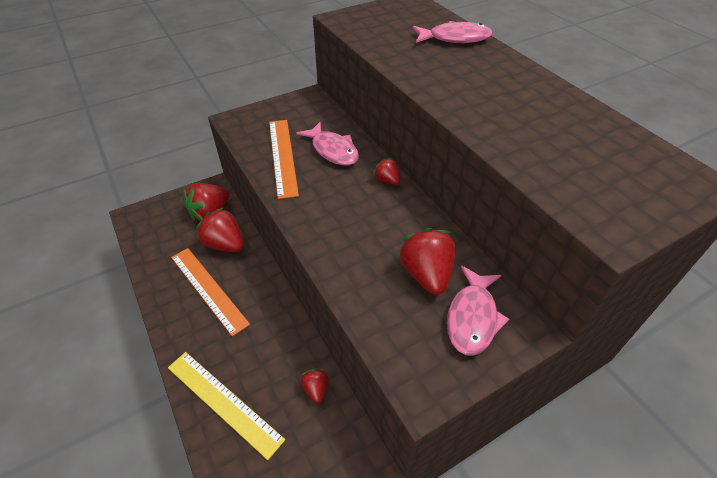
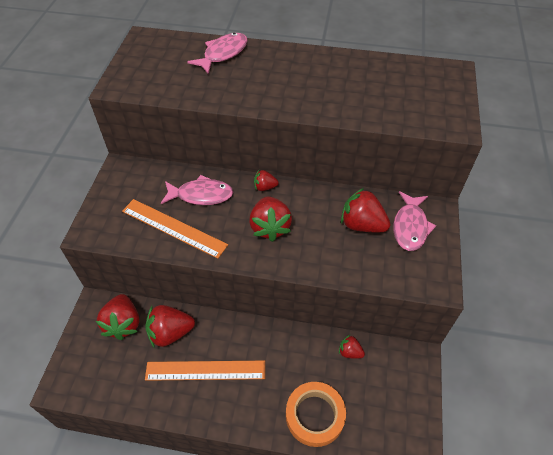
camera: 50 degrees left, 5 degrees up
yellow ruler [168,352,285,460] -> orange tape [286,382,346,447]
pink fish [447,265,509,356] -> pink fish turned 45 degrees clockwise [393,191,436,251]
none -> red strawberry [249,196,292,242]

